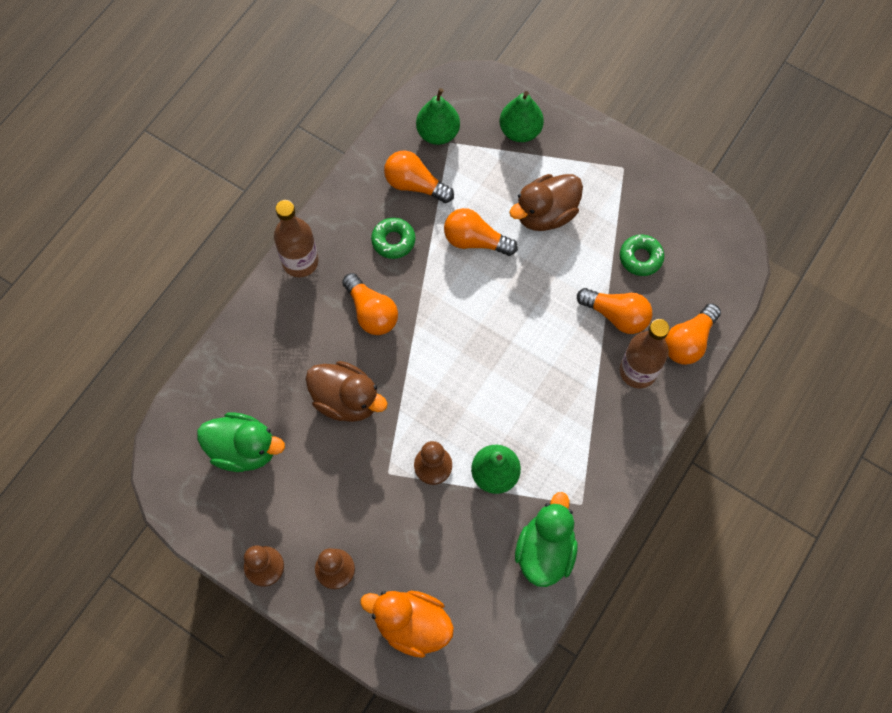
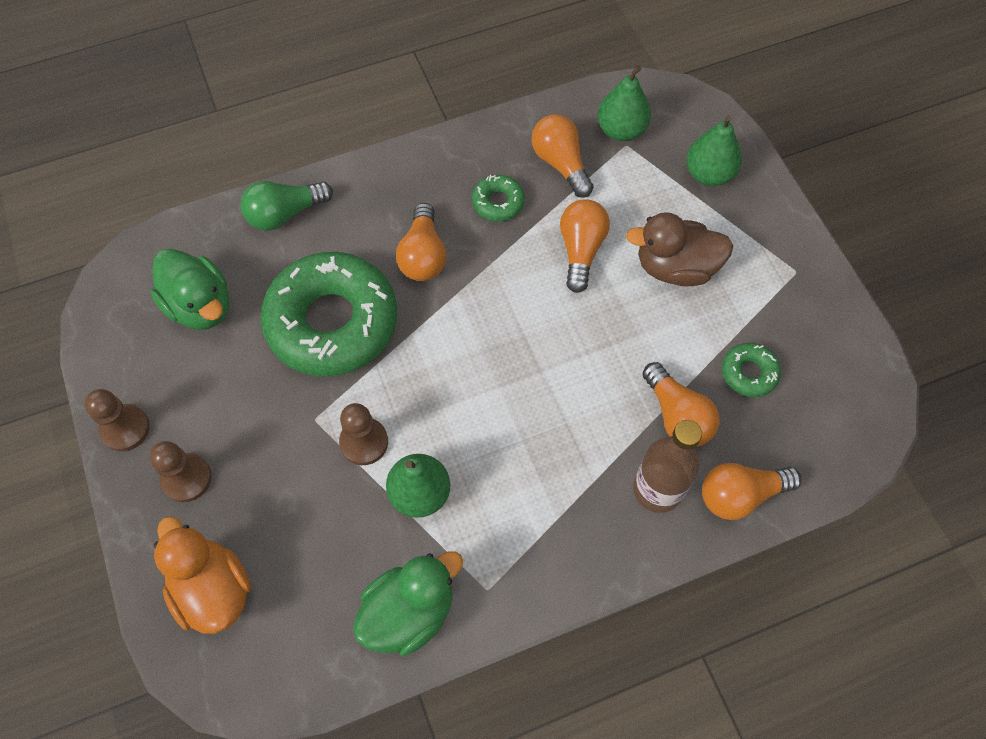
camera: 35 degrees right, 5 degrees down
brown bottle [274,200,319,277] -> none
brown duck [306,361,388,422] -> green donut [260,252,397,377]
orange light bulb [444,208,518,256] -> orange light bulb turned 45 degrees clockwise [560,199,610,293]
none -> green light bulb [241,181,333,231]

